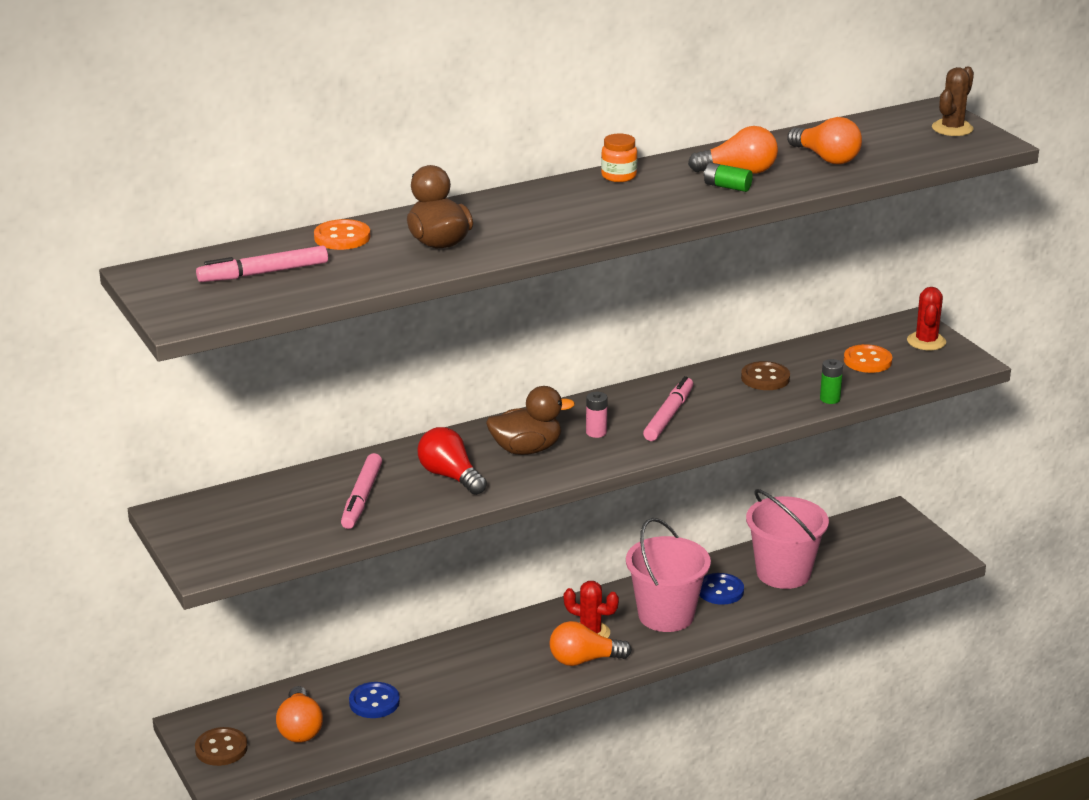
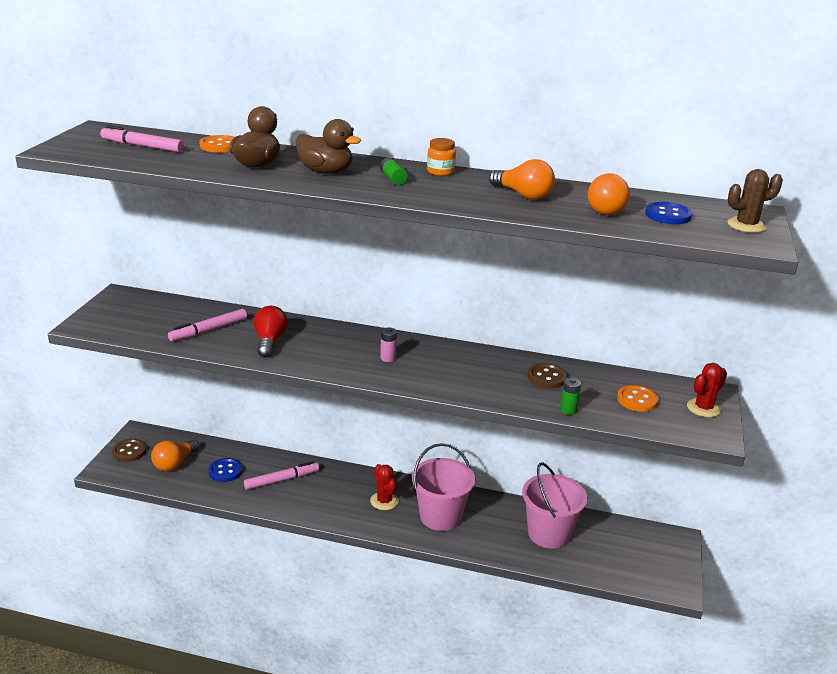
camera: 40 degrees right, 0 degrees up
brown duck [486,386,575,455] -> brown duck moved to [296,119,361,174]
orange light bulb [550,621,632,666] -> none
pink marker [643,376,693,441] -> pink marker moved to [244,461,319,490]
blue button [699,573,744,605] -> blue button moved to [645,202,692,224]
green battery [704,163,753,192] -> green battery moved to [380,157,408,185]

